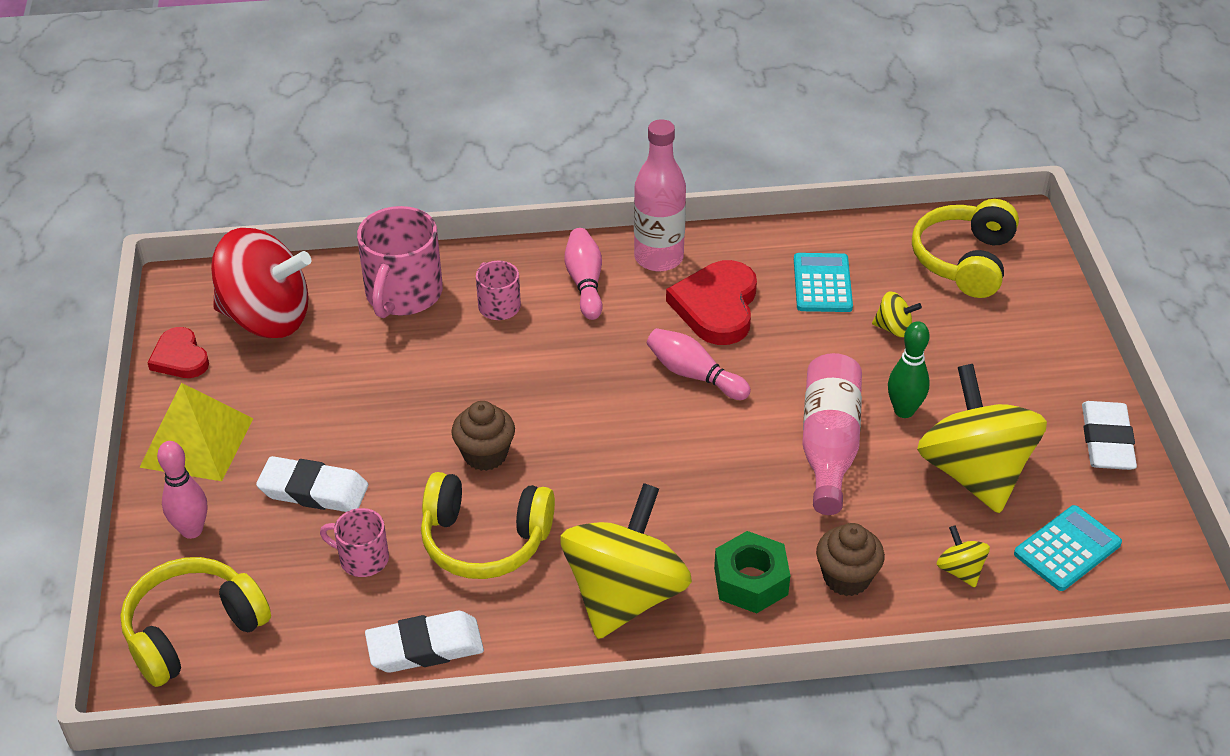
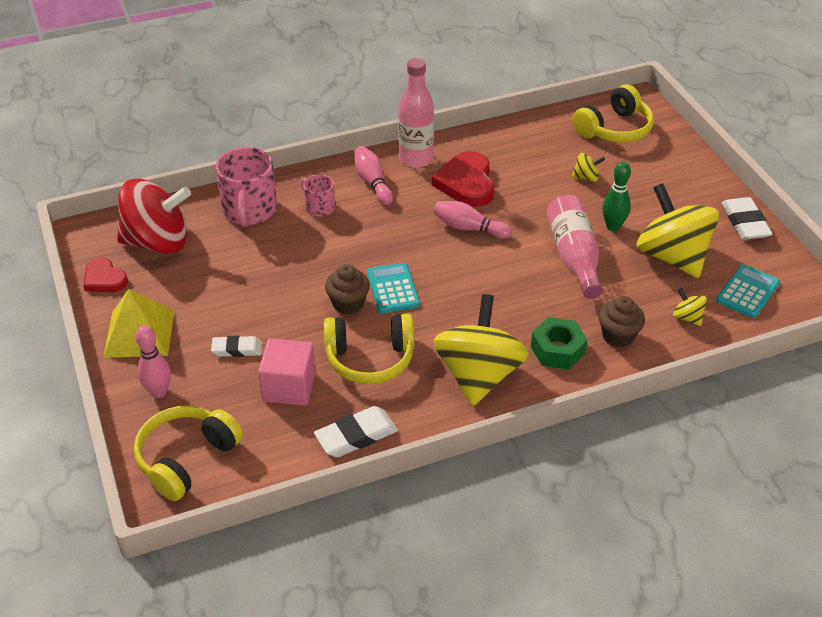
camera: 15 degrees left, 0 degrees up
white eraser [256,456,368,512] -> white eraser [211,336,262,357], size x0.66
pink mug [320,508,389,577] -> pink cube [258,338,316,406]
turquoise calculator [794,253,853,312] -> turquoise calculator moved to [367,263,420,314]
yellow headphones [912,199,1019,298] -> yellow headphones turned 135 degrees counterclockwise [573,85,654,143]

